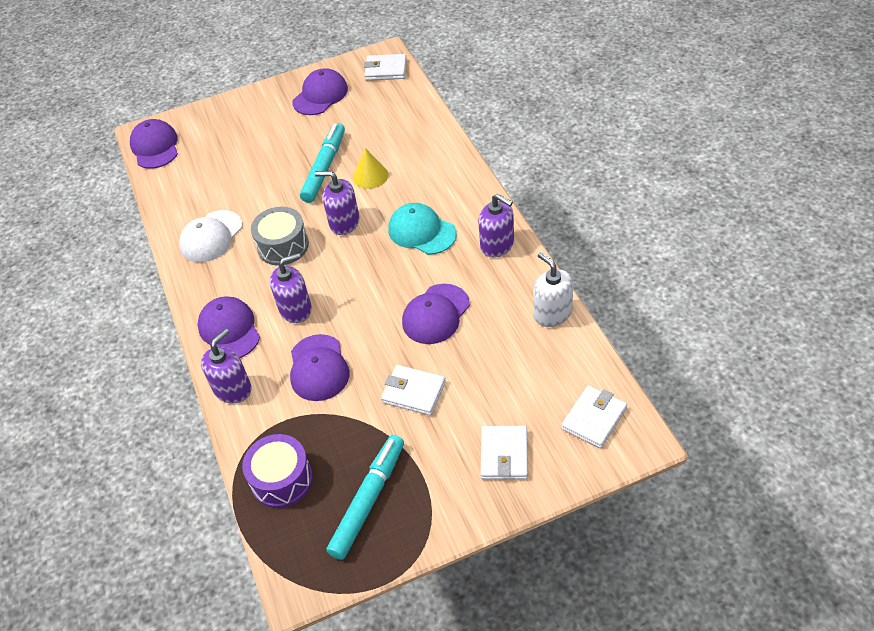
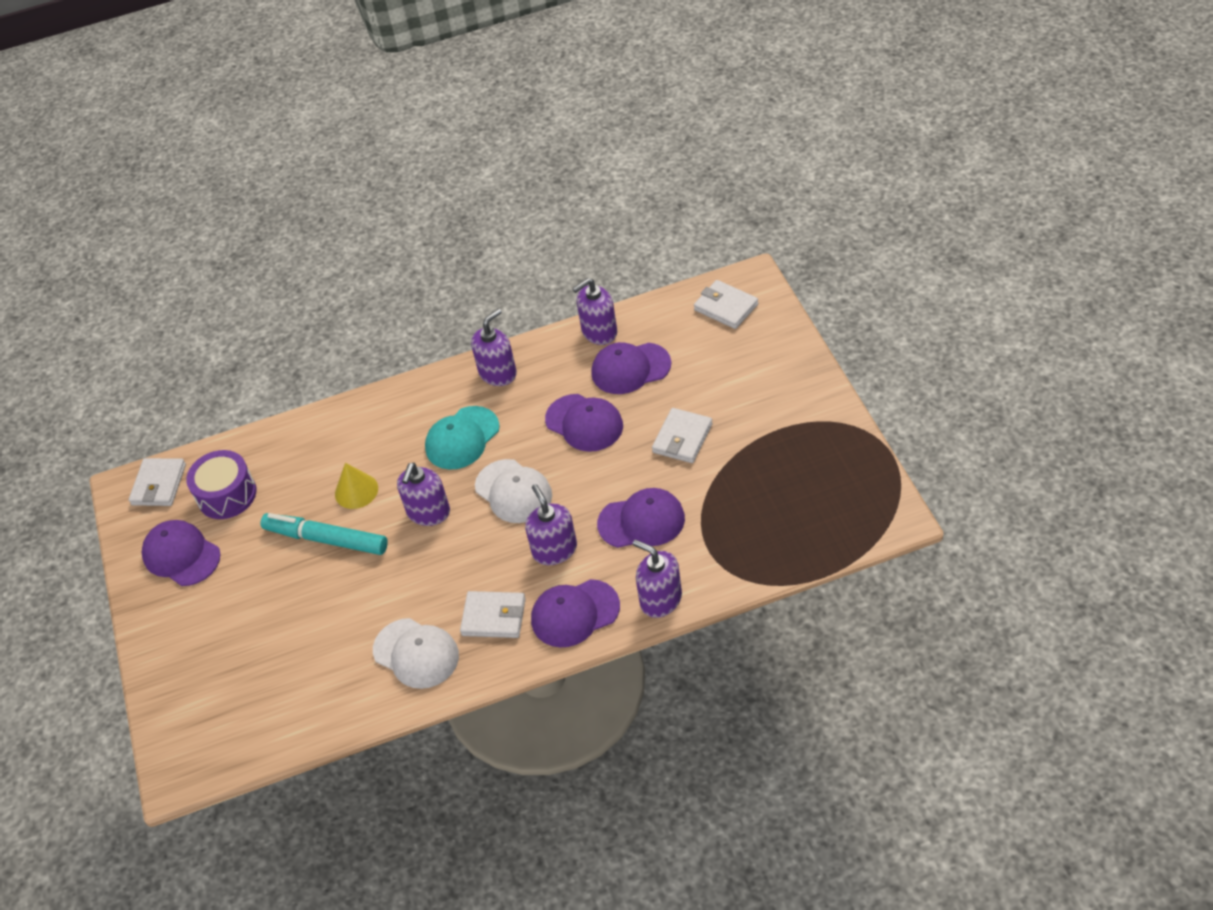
camera: 85 degrees left, 0 degrees up
purple cap [130,119,178,169] -> purple cap moved to [591,342,671,394]
purple drum [242,434,313,508] -> purple drum moved to [186,450,256,519]
grey drum [251,207,309,266] -> none
turquoise marker [326,435,404,560] -> none
white wallet [481,426,528,479] -> white wallet moved to [460,591,526,638]
white soap dispenser [533,252,573,327] -> purple soap dispenser [572,278,617,345]
none -> white cap [475,459,552,523]

